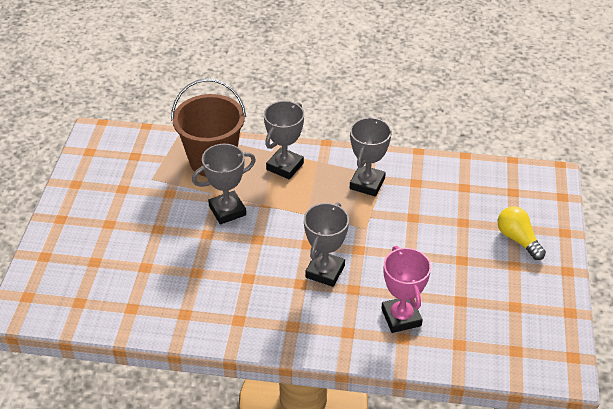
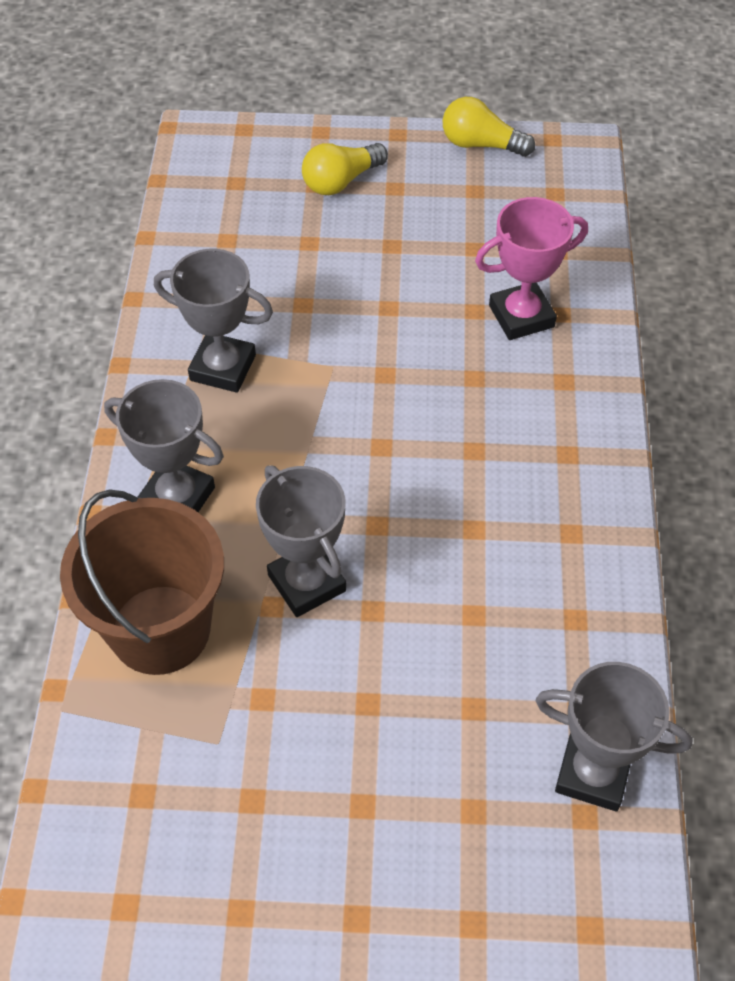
camera: 95 degrees left, 10 degrees up
grey trophy [304,202,349,287] -> grey trophy moved to [535,662,693,811]
none -> yellow light bulb [443,97,535,157]

